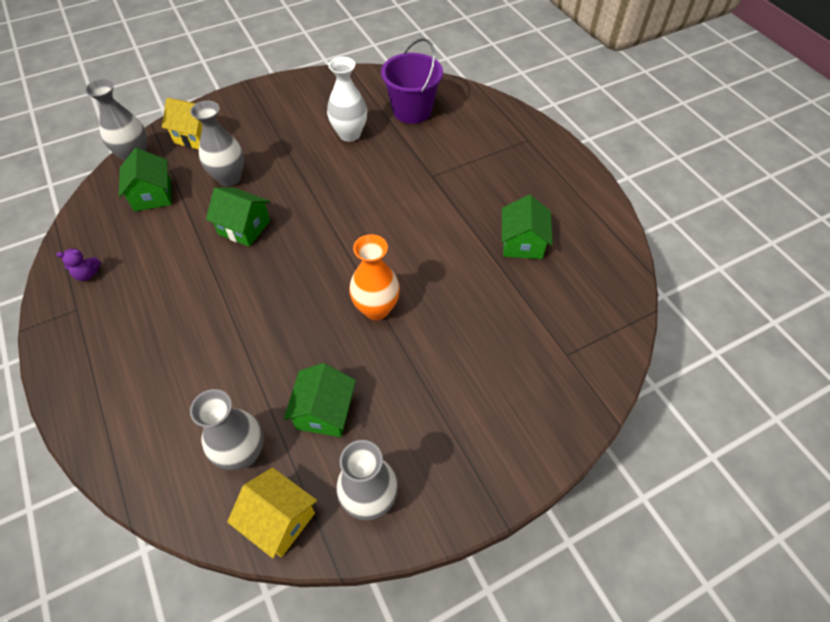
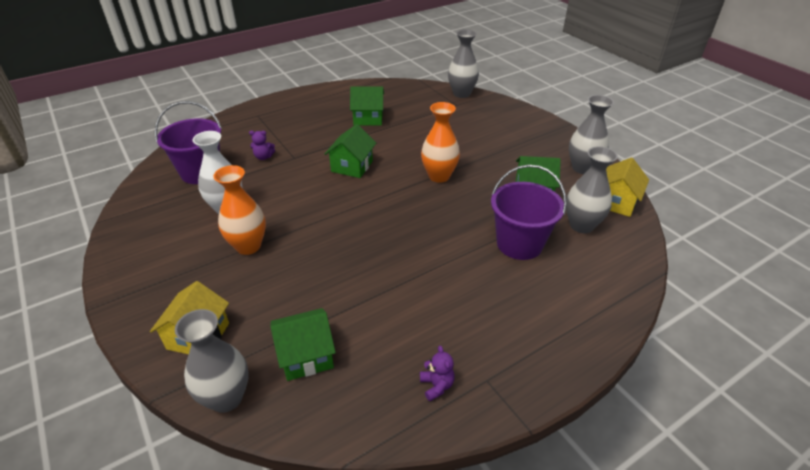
camera: 95 degrees left, 15 degrees down
grey vase [190,101,244,187] -> grey vase moved to [448,30,479,98]
green house [206,188,270,247] -> green house moved to [325,124,376,178]
none -> orange vase [213,165,266,255]
none -> purple teddy bear [249,131,275,160]
none -> purple bucket [491,165,567,260]

